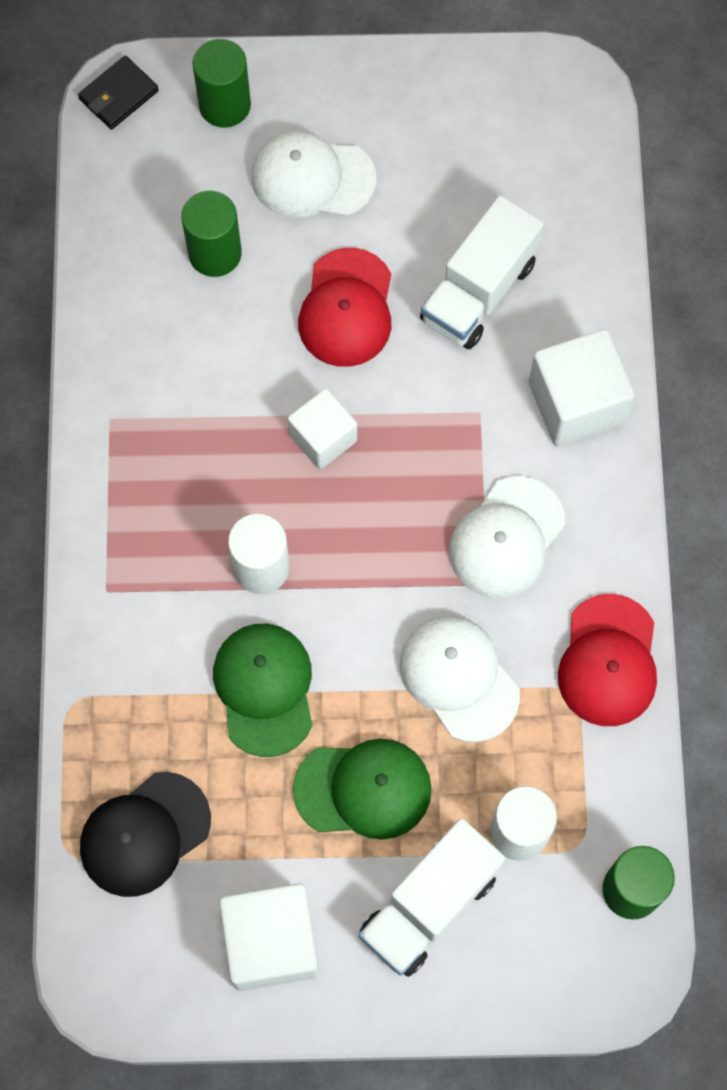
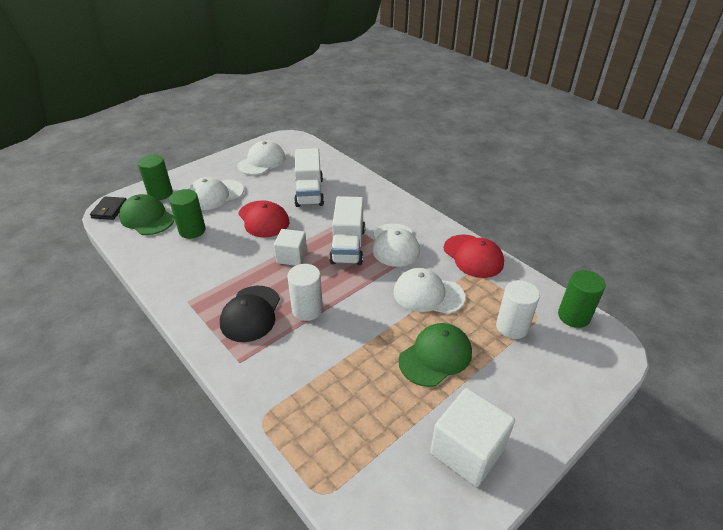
camera: 40 degrees left, 30 degrees down
black cap [80,772,211,897] -> black cap moved to [220,286,280,342]
green cap [213,624,312,757] -> green cap moved to [119,194,174,235]
white truck [359,818,505,977] -> white truck moved to [329,196,365,265]
white cube [529,329,635,447] -> none
none -> white cap [237,140,286,175]

